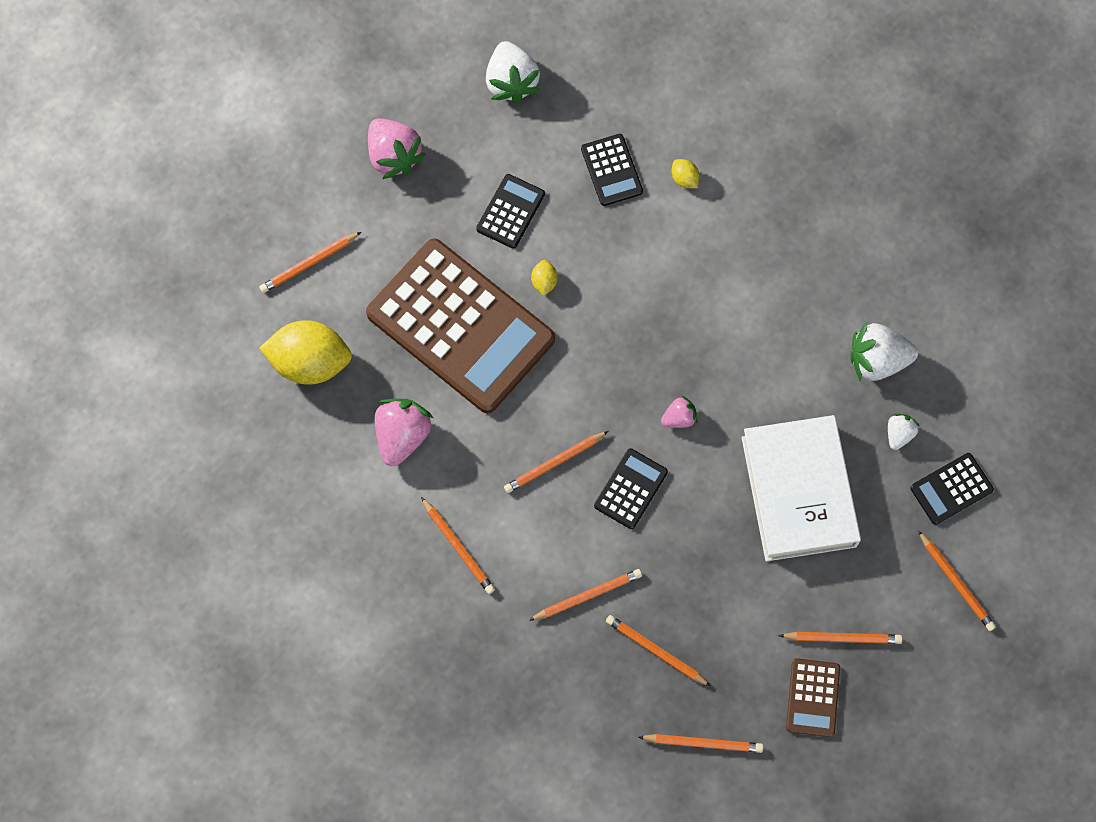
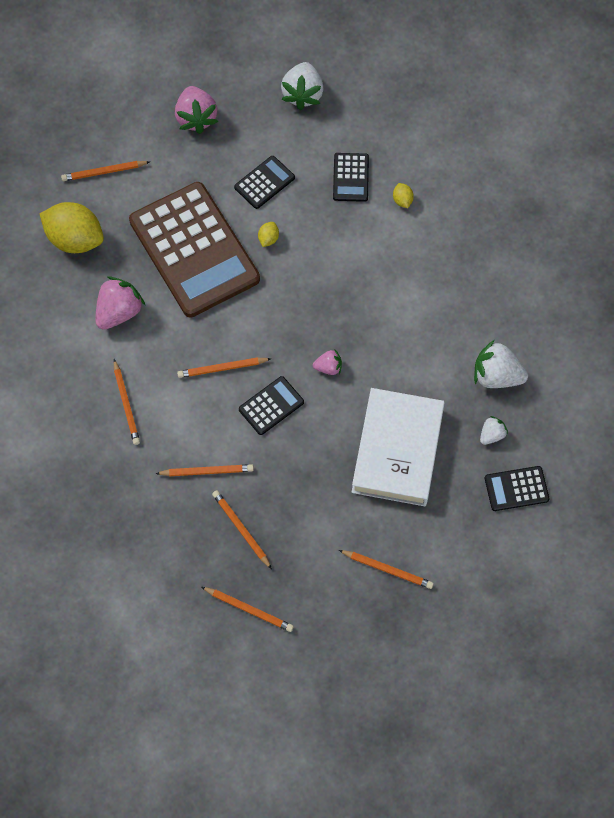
camera: 20 degrees right, 5 degrees down
brown calculator [786,658,840,737] -> none
orange pencil [918,531,996,631] -> none

